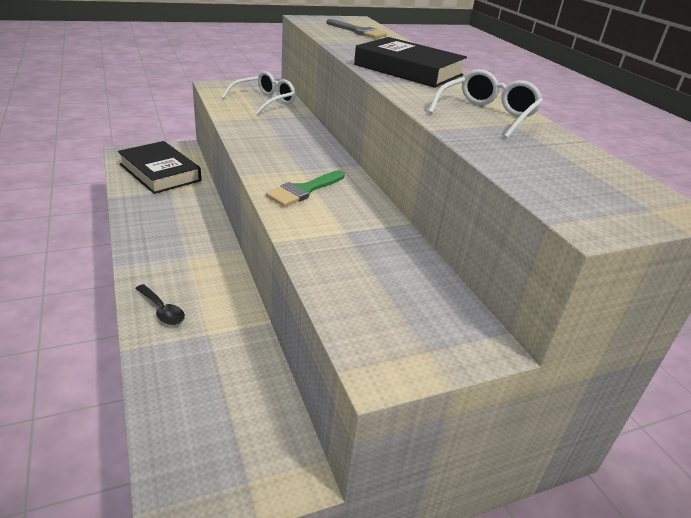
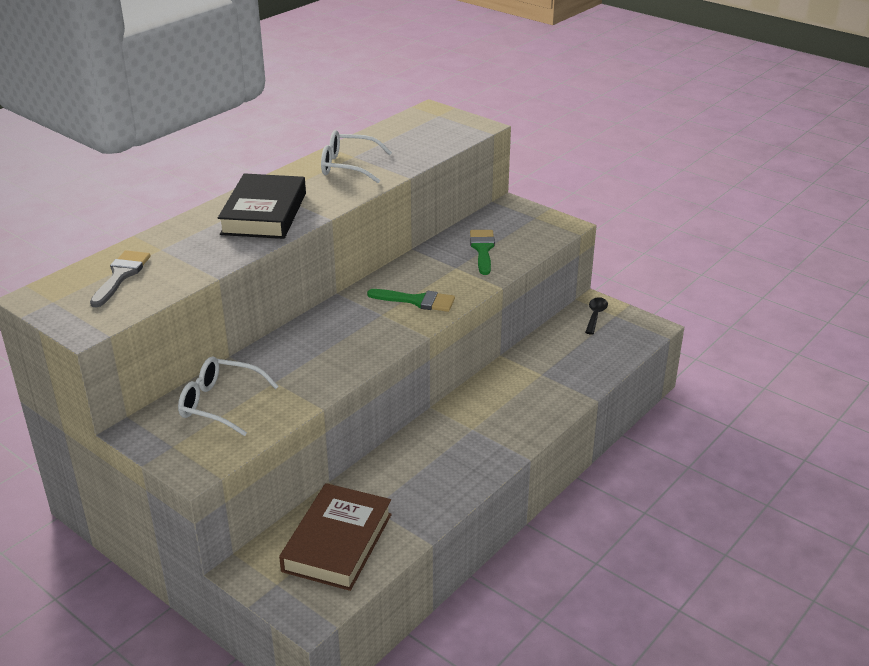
camera: 115 degrees left, 0 degrees up
black book [118,141,201,194] -> brown book [279,483,392,591]
black spoon [135,284,185,325] -> black spoon moved to [585,297,608,335]
none -> green brush [470,230,495,275]

